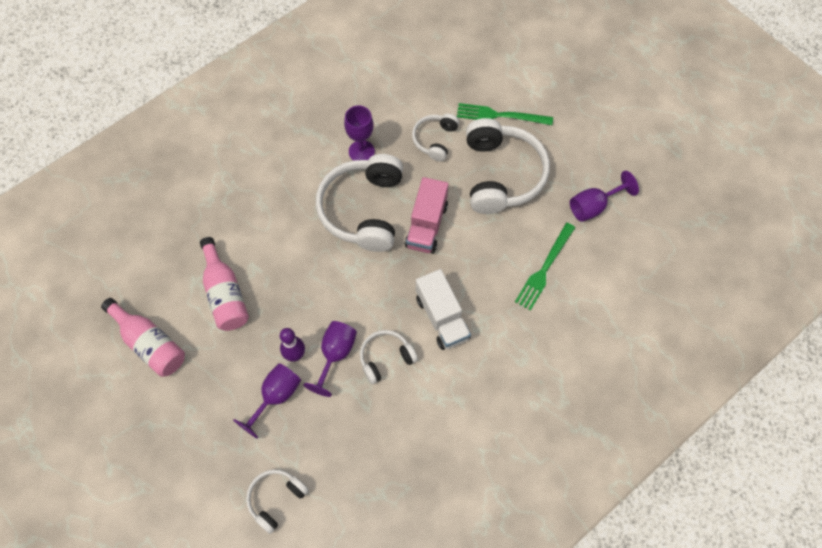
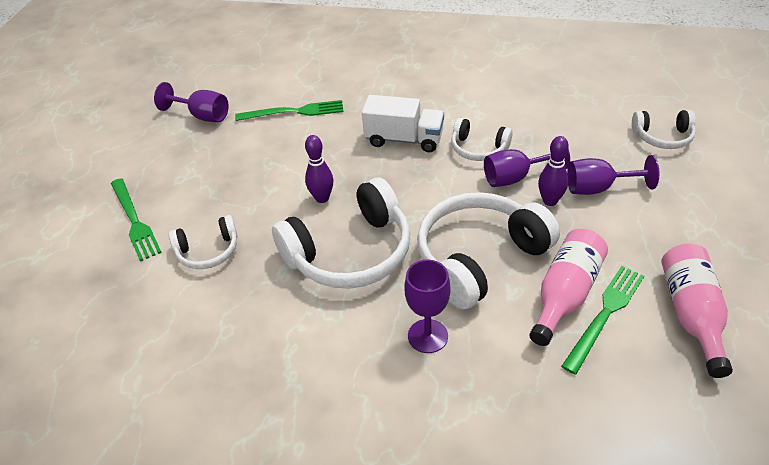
camera: 125 degrees left, 20 degrees down
purple goblet [344,106,375,161] -> purple goblet moved to [404,260,451,353]
pink truck [405,177,448,254] -> purple bowling pin [305,135,333,203]
white truck [416,269,471,350] -> white truck turned 75 degrees clockwise [362,95,444,152]
white headphones [466,118,550,214] -> white headphones moved to [417,192,560,310]
none -> green fork [561,266,644,375]

